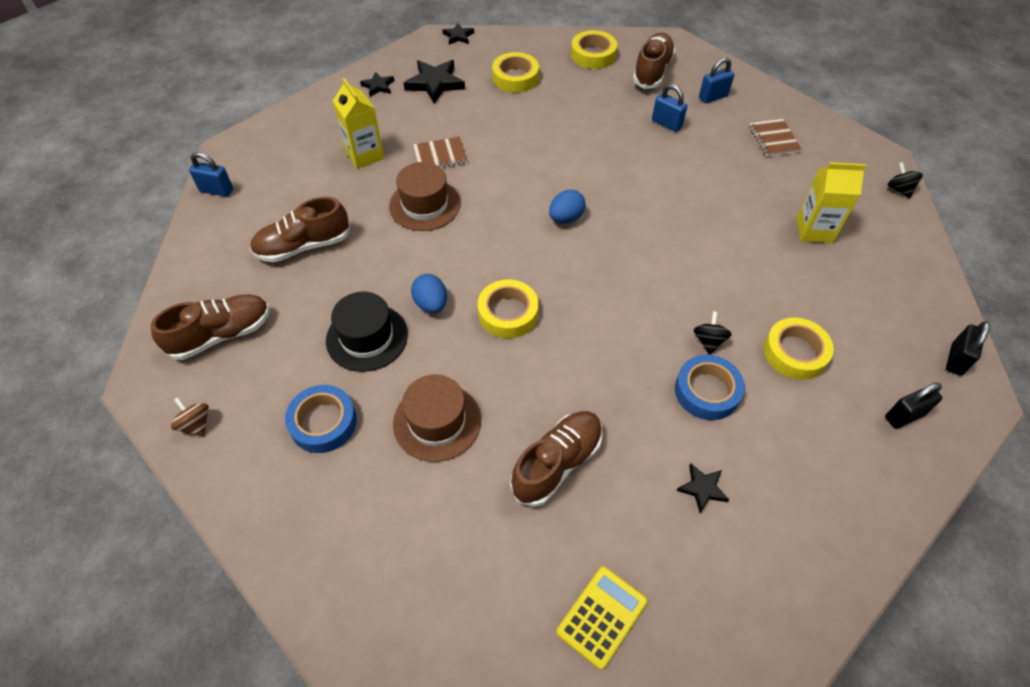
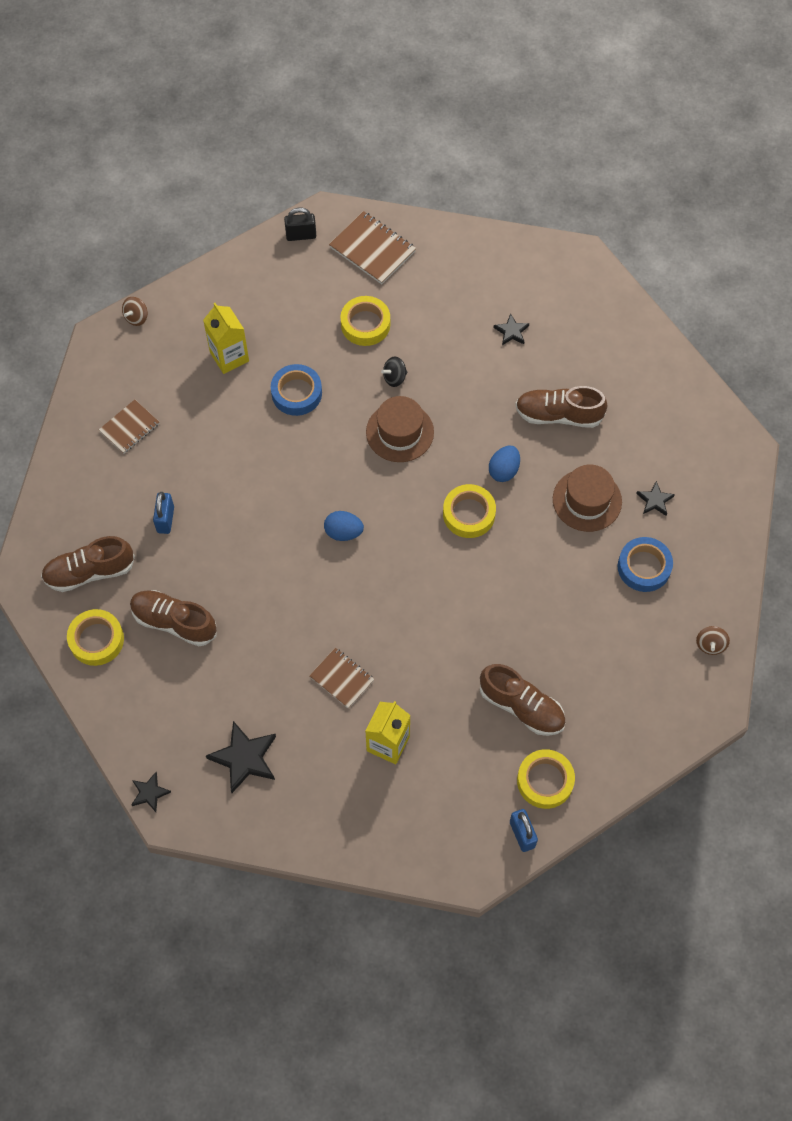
camera: 125 degrees left, 10 degrees up
brown shoe [151,295,270,360] -> brown shoe moved to [130,590,217,646]
black hat [326,292,408,372] -> none
black star [360,72,394,97] -> black star moved to [636,481,675,516]
brown hat [389,162,461,231] -> brown hat moved to [366,396,434,462]
blue egg [411,274,447,313] -> blue egg moved to [489,446,520,482]
yellow tape [492,52,539,93] -> yellow tape moved to [517,749,575,809]
yellow calculator [556,567,648,670] -> none
blue tape [675,355,745,420] -> blue tape moved to [271,364,322,416]
blue padlock [699,58,734,103] -> none
black padlock [885,383,942,429] -> brown notebook [329,211,416,284]
black spinning top [888,162,923,198] -> brown spinning top [122,297,148,326]

